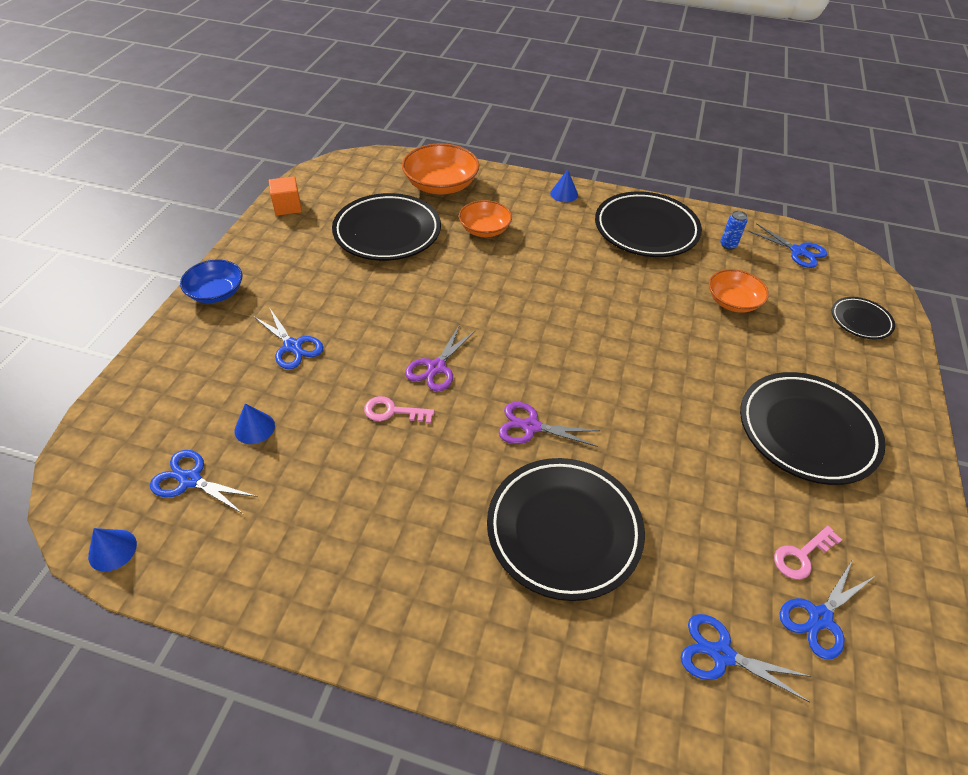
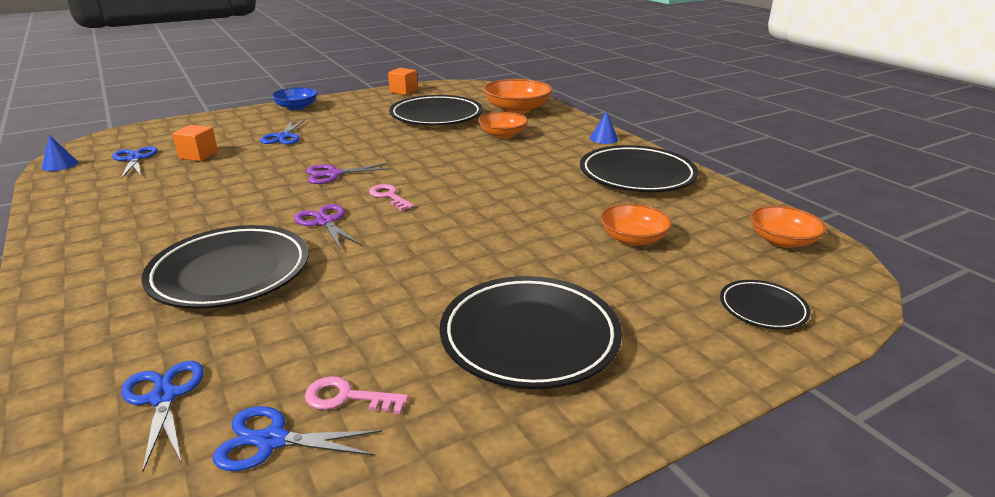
camera: 45 degrees right, 20 degrees down
blue cone [234,404,275,444] -> orange cube [172,125,218,161]
pink key [364,396,434,424] -> pink key moved to [369,184,414,211]
blue can [721,211,748,250] -> none
blue scissors [748,223,827,268] -> orange bowl [750,206,826,248]

